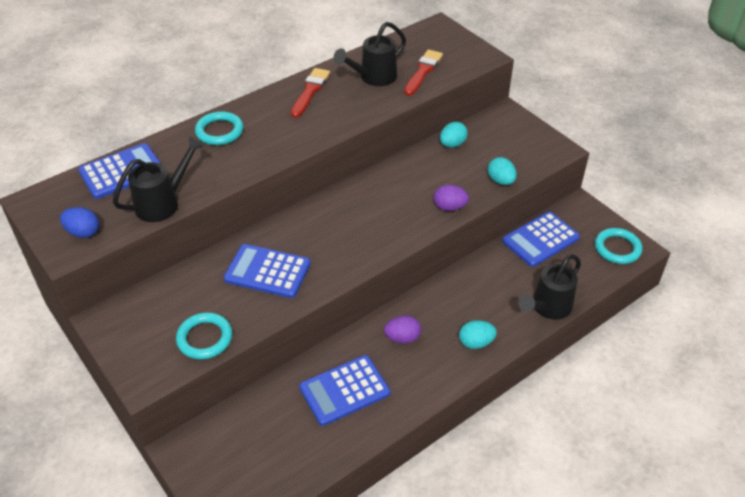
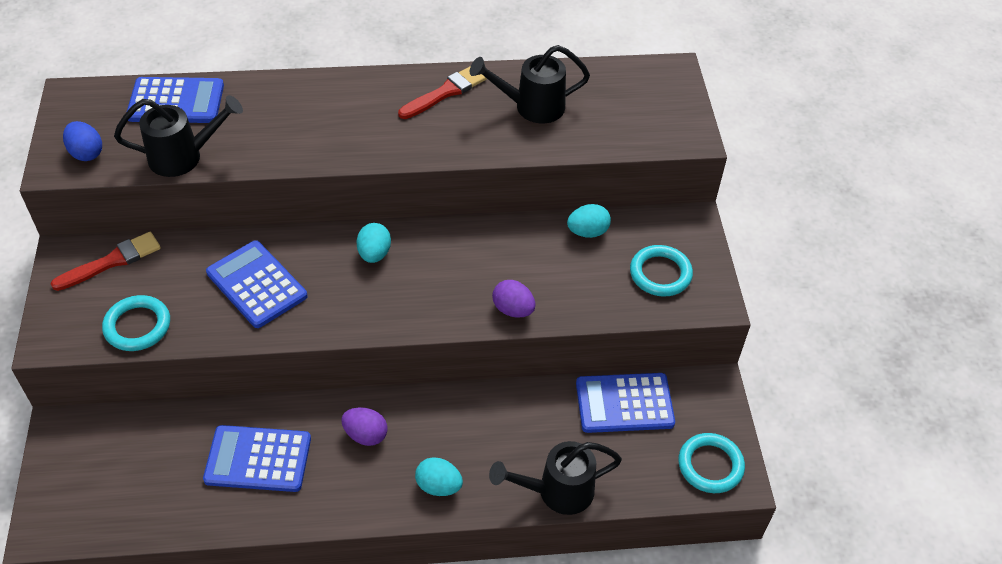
camera: 30 degrees right, 5 degrees up
turquoise ring [195,111,244,145] -> turquoise ring moved to [630,245,693,297]
red brush [404,50,443,96] -> red brush moved to [51,232,161,291]
turquoise egg [488,157,517,185] -> turquoise egg moved to [357,223,391,263]

